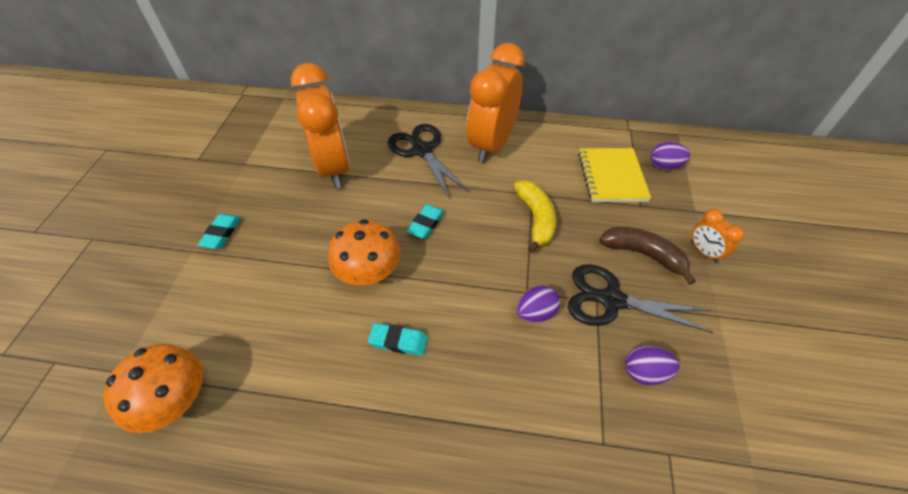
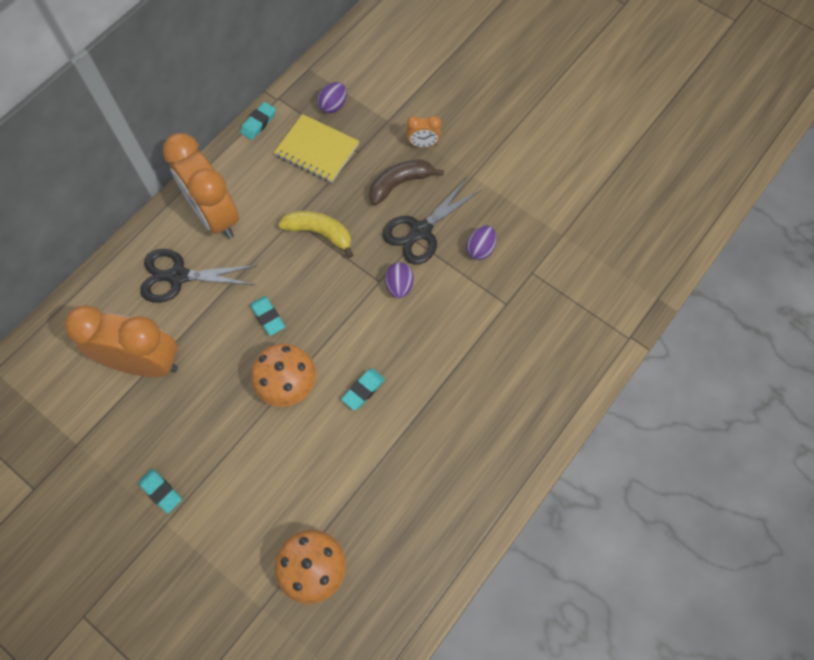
camera: 60 degrees left, 15 degrees up
none -> turquoise eraser [240,102,276,140]

